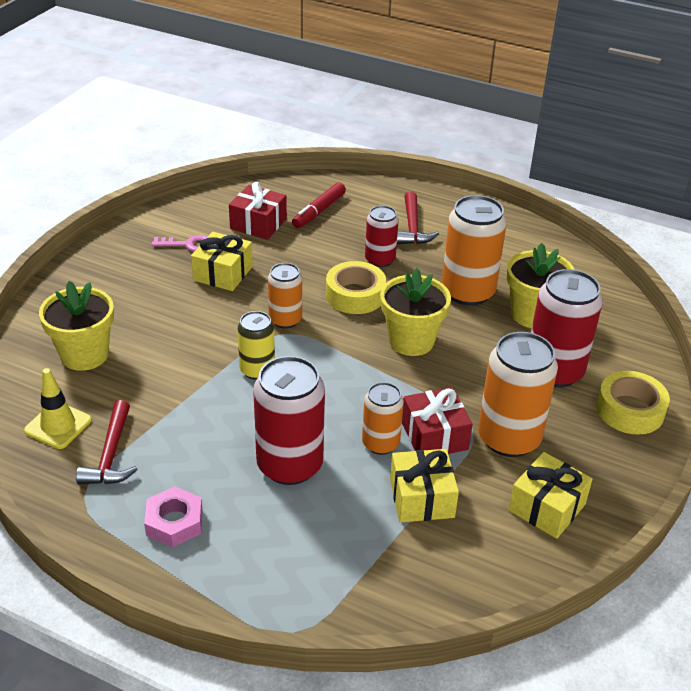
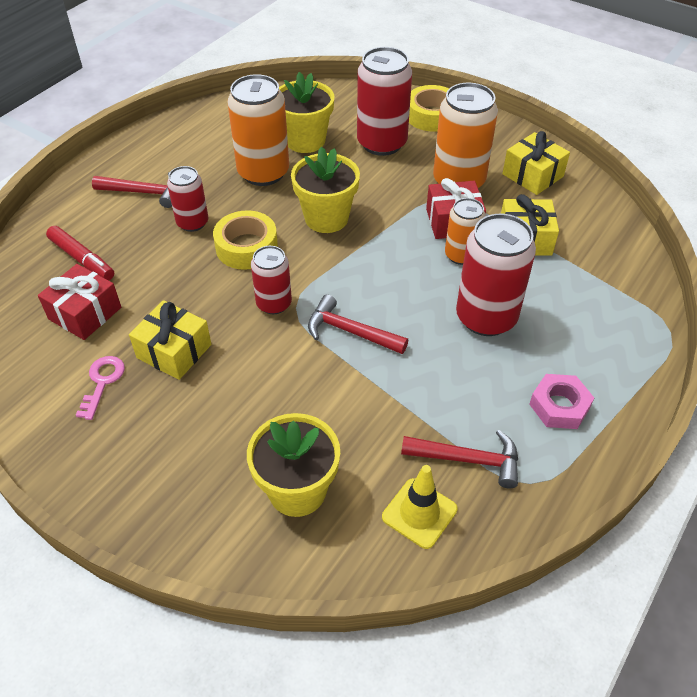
camera: 80 degrees left, 10 degrees up
yellow can [237,311,275,380] -> red hammer [308,294,408,354]
orange can [268,263,302,328] -> red can [251,246,292,314]

